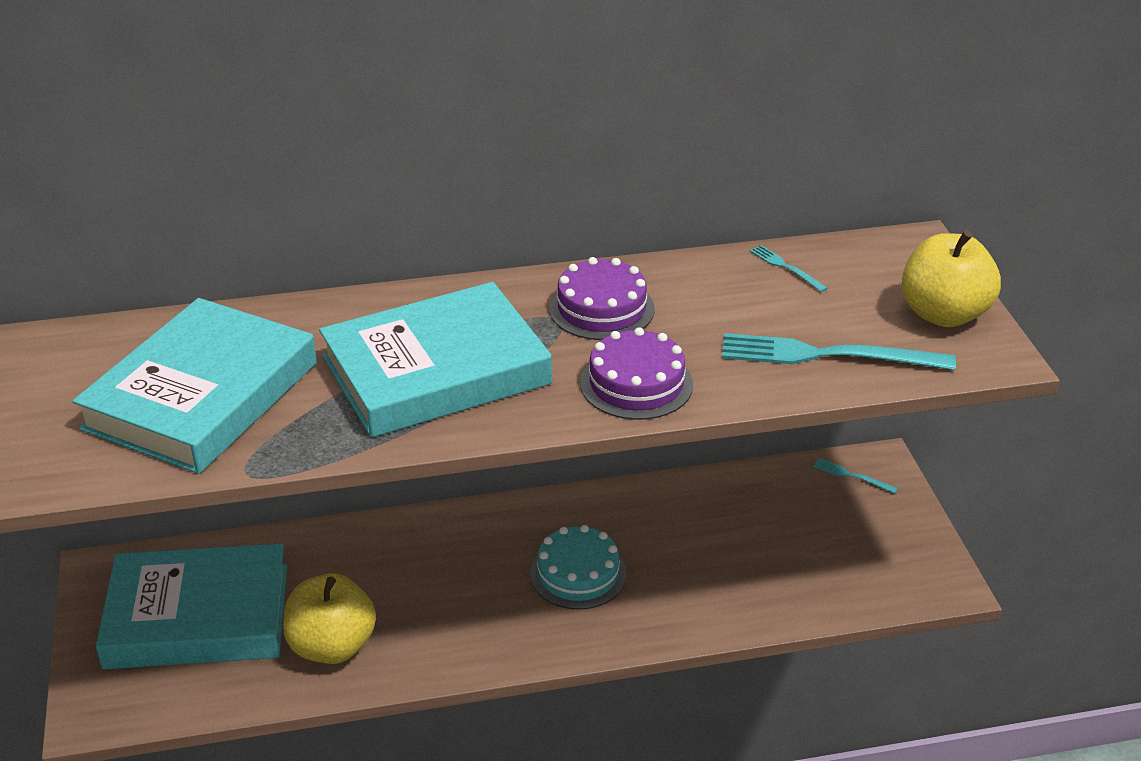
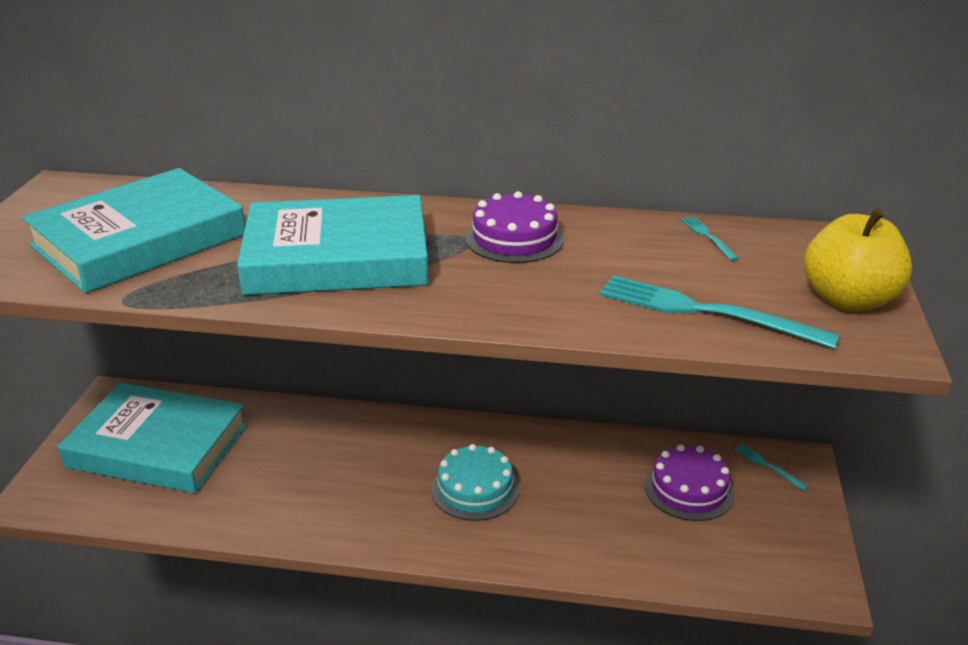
camera: 20 degrees right, 5 degrees down
yellow apple [283,573,376,664] -> none
purple cake [580,327,693,420] -> purple cake moved to [645,444,735,521]

